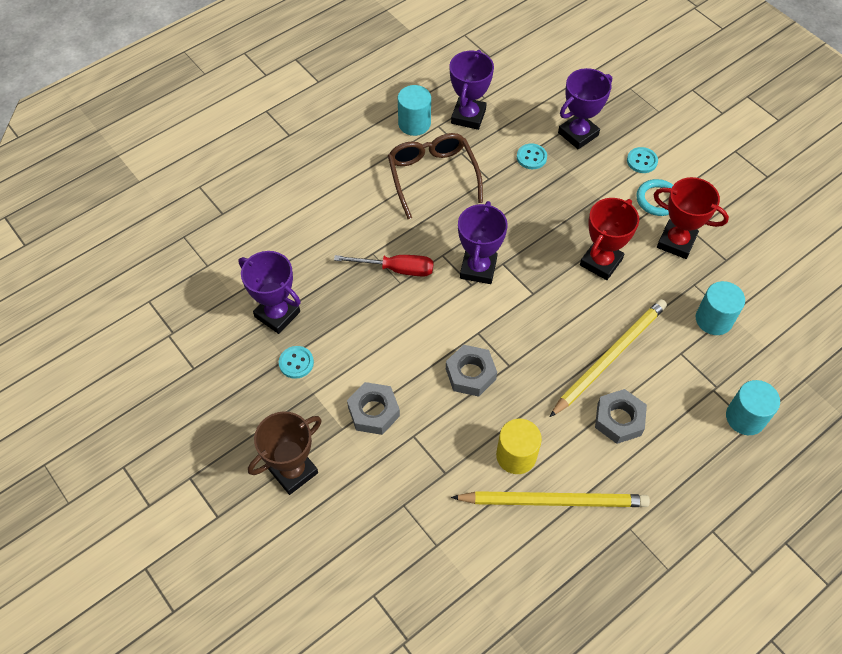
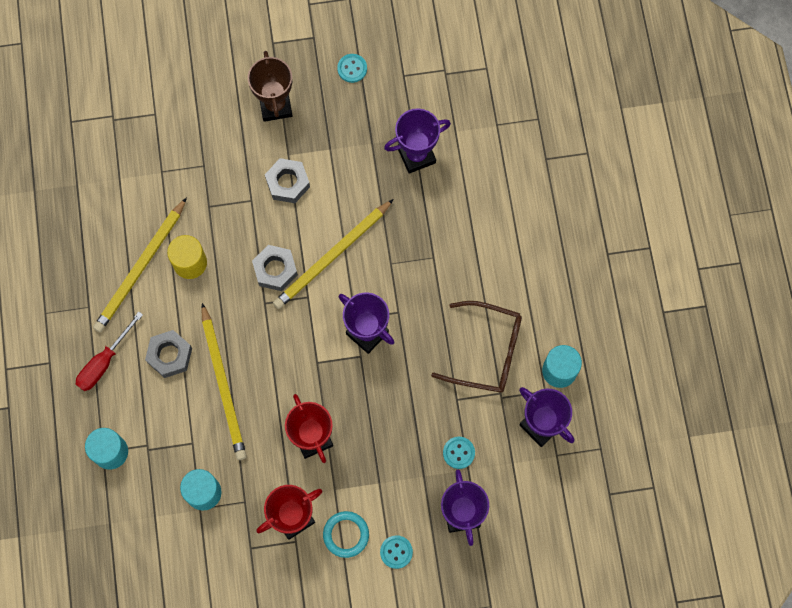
camera: 120 degrees right, 15 degrees up
turquoise button [279,346,314,379] -> turquoise button moved to [337,54,367,83]
red screwdriver [334,255,433,277] -> red screwdriver moved to [76,312,143,391]
none -> yellow pencil [273,199,394,309]

